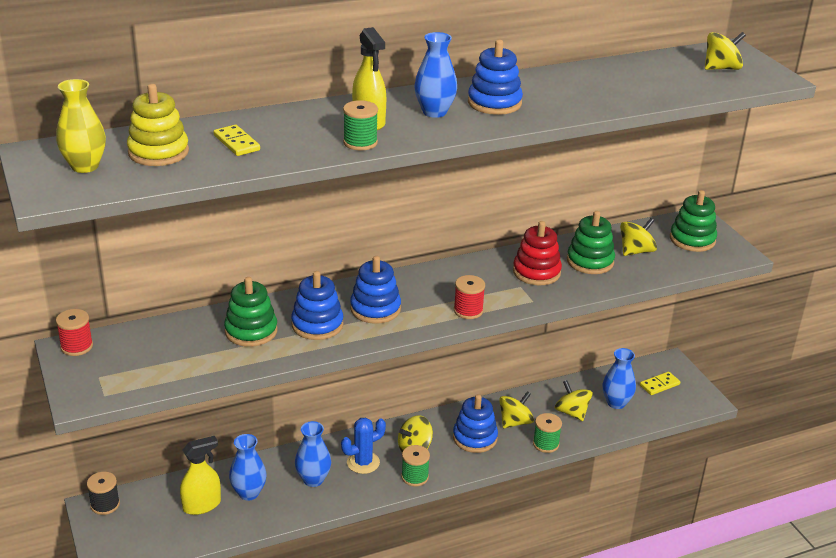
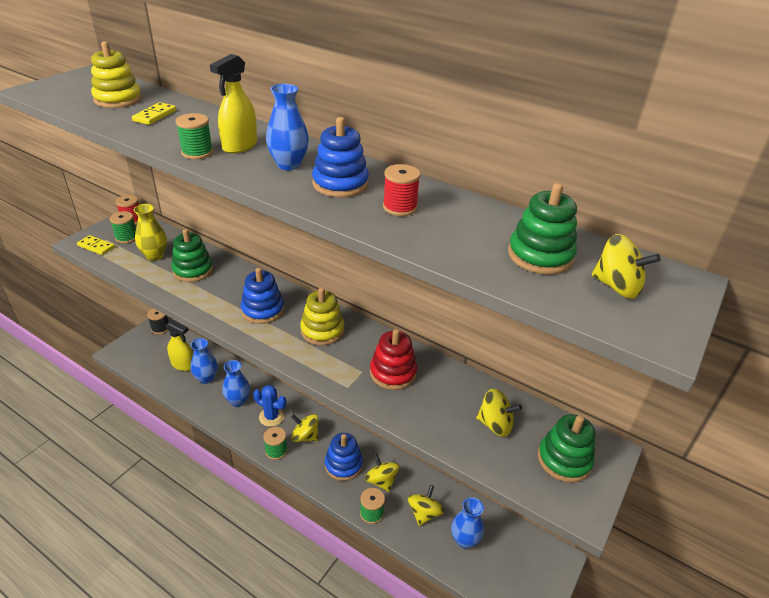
camera: 55 degrees right, 5 degrees up
yellow vase [56,79,106,173] -> yellow vase moved to [134,204,167,261]
blue stacking toy [291,271,344,340] -> none
red spool [454,275,485,319] -> red spool moved to [383,164,420,216]
yellow spinning top [499,391,534,428] -> yellow spinning top turned 135 degrees counterclockwise [365,454,399,492]
green stacking toy [567,211,615,274] -> green stacking toy moved to [508,183,577,275]
yellow domino [640,372,680,395] -> yellow domino moved to [77,235,115,255]
none -> green spool [110,211,136,243]
none -> yellow stacking toy [300,288,344,345]

